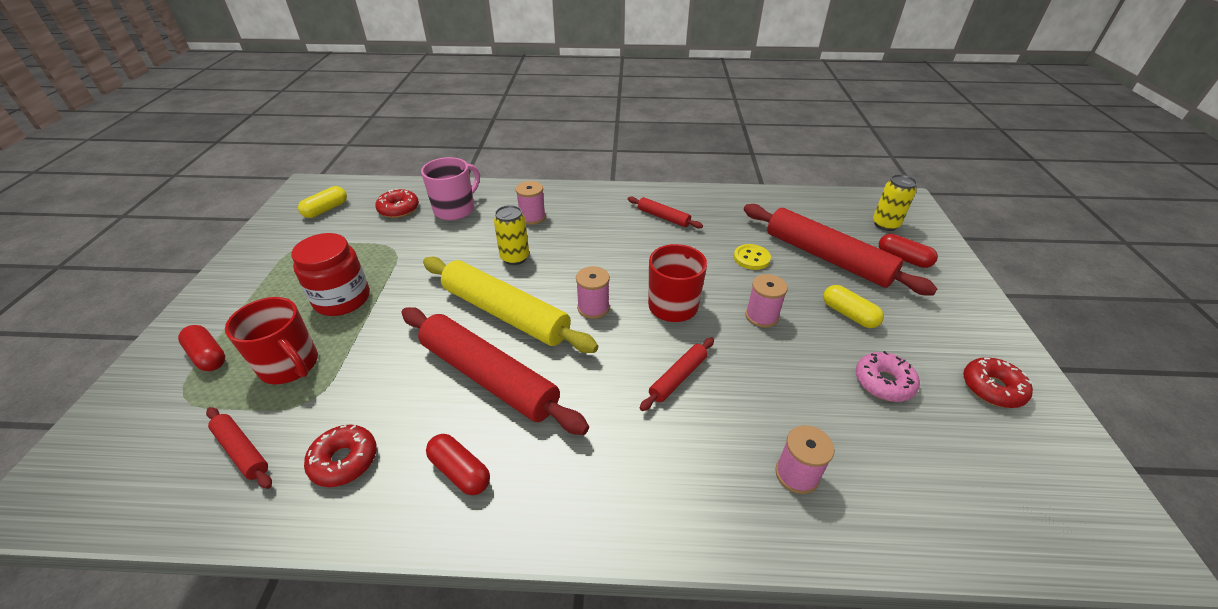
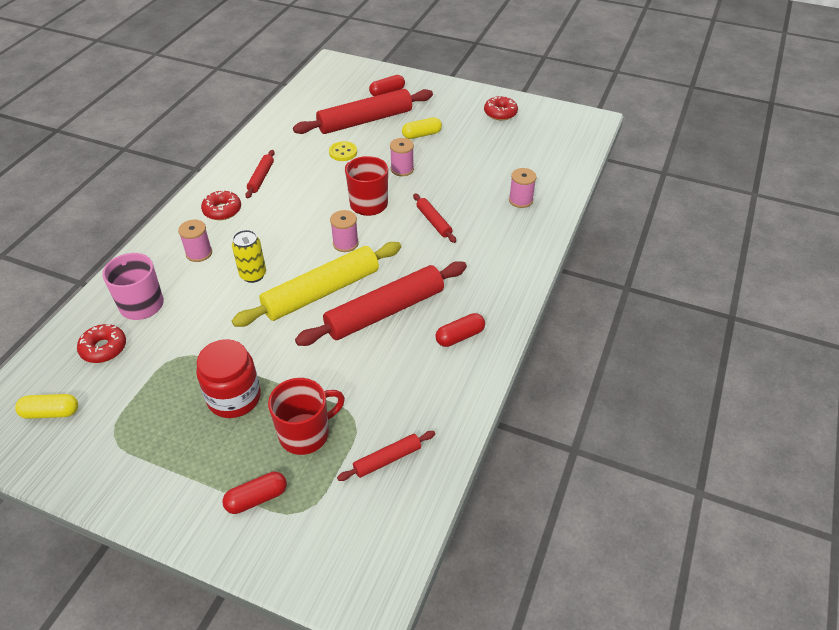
camera: 70 degrees left, 5 degrees up
yellow capsule [298,186,347,218] -> yellow capsule turned 60 degrees counterclockwise [15,394,78,419]
red donut [304,425,377,487] -> red donut moved to [201,190,241,220]
red rolling pin [628,197,703,229] -> red rolling pin turned 45 degrees counterclockwise [245,150,275,199]
pink donut [855,351,920,402] -> none
yellow can [873,174,917,231] -> none

